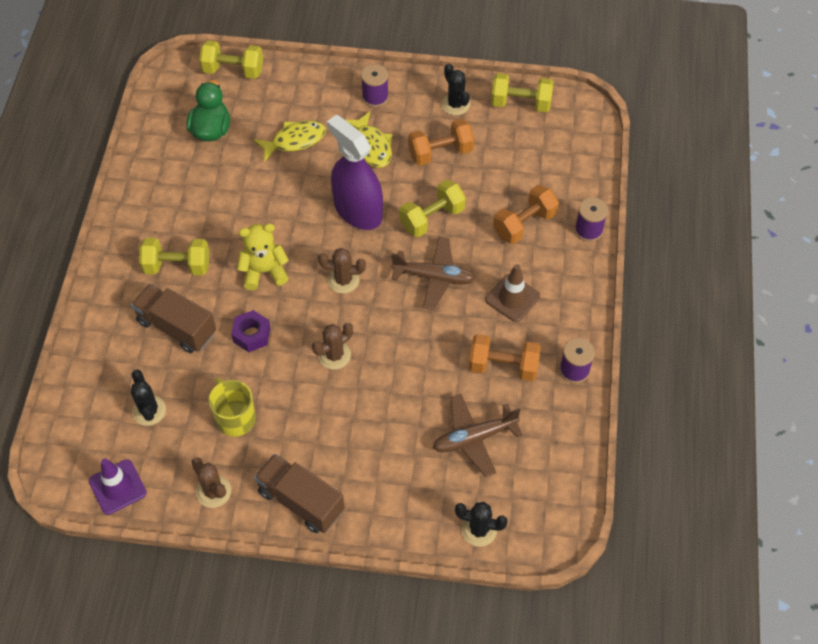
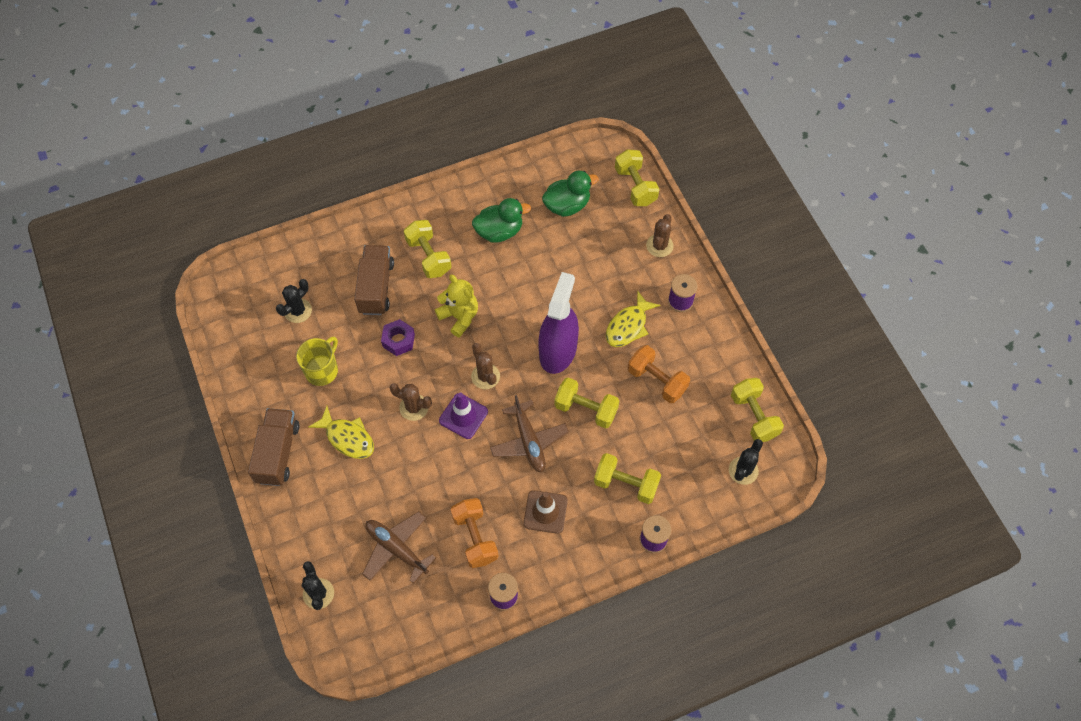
camera: 60 degrees right, 5 degrees up
purple traffic cone [89,458,147,515] -> purple traffic cone moved to [439,393,488,439]
brown cactus [191,457,231,508] -> brown cactus moved to [646,214,674,257]
yellow fish [254,121,326,162] -> yellow fish moved to [308,406,374,459]
black cactus [441,63,470,115] -> black cactus moved to [729,439,763,485]
orange dumbbell [493,185,559,244] -> yellow dumbbell [594,453,661,504]
none -> green duck [472,198,531,243]

